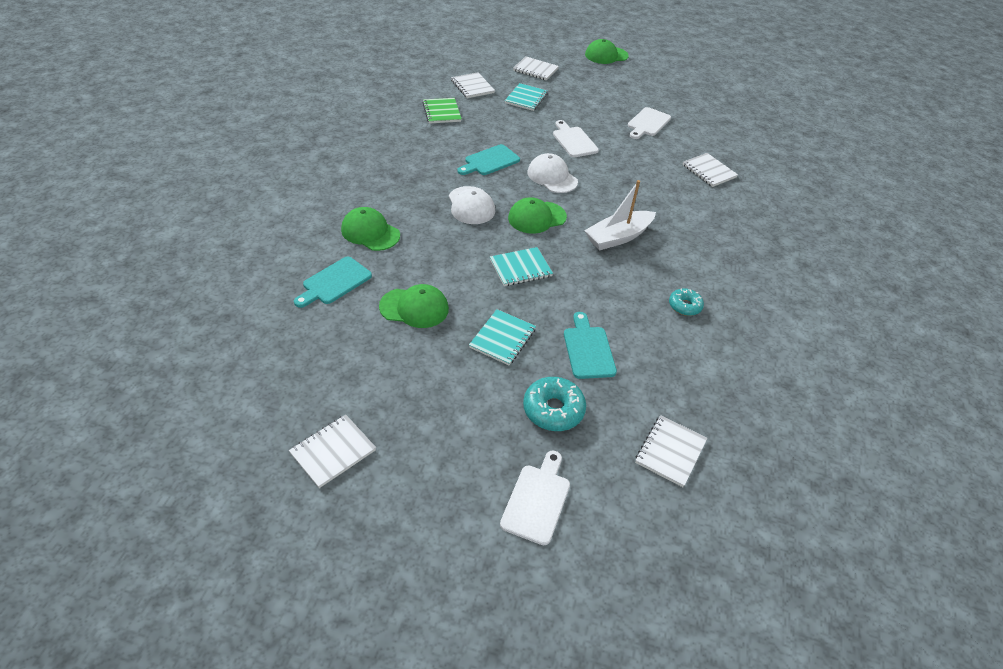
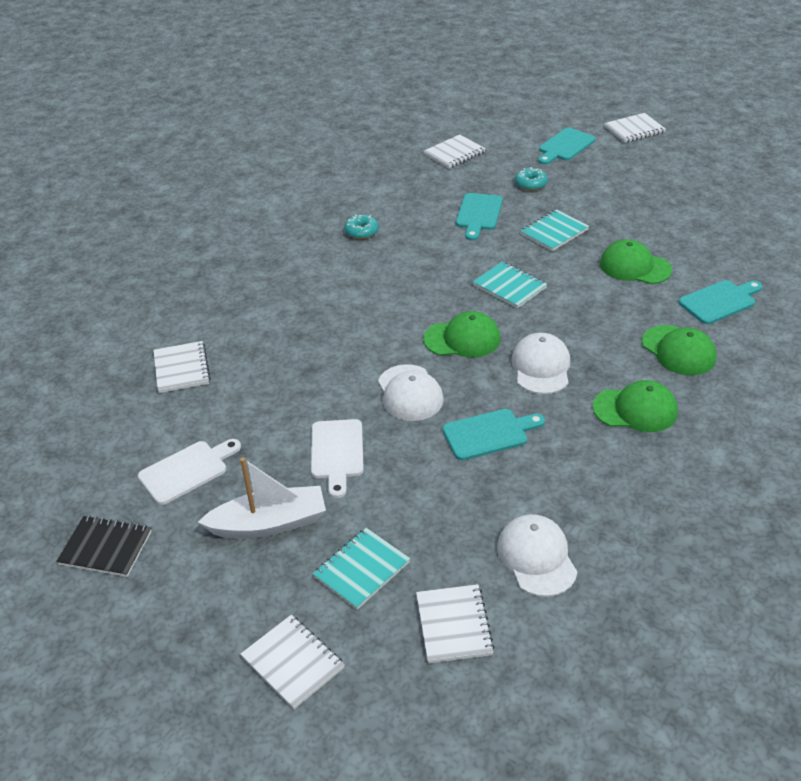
camera: 155 degrees left, 5 degrees down
white notebook [289,415,376,488] -> white notebook moved to [604,113,666,143]
green notebook [422,98,462,124] -> white cap [497,514,577,597]
turquoise notebook [490,247,553,286] -> turquoise notebook turned 45 degrees clockwise [473,261,547,308]
white cutting board [500,451,570,545] -> turquoise cutting board [538,128,596,165]
turquoise donut [523,377,586,431] -> turquoise donut [515,167,548,191], size x0.64
white boat [584,180,656,251] -> white boat moved to [198,457,326,538]
green cap [585,39,629,64] -> green cap moved to [593,380,678,432]
none -> black notebook [56,516,152,577]

